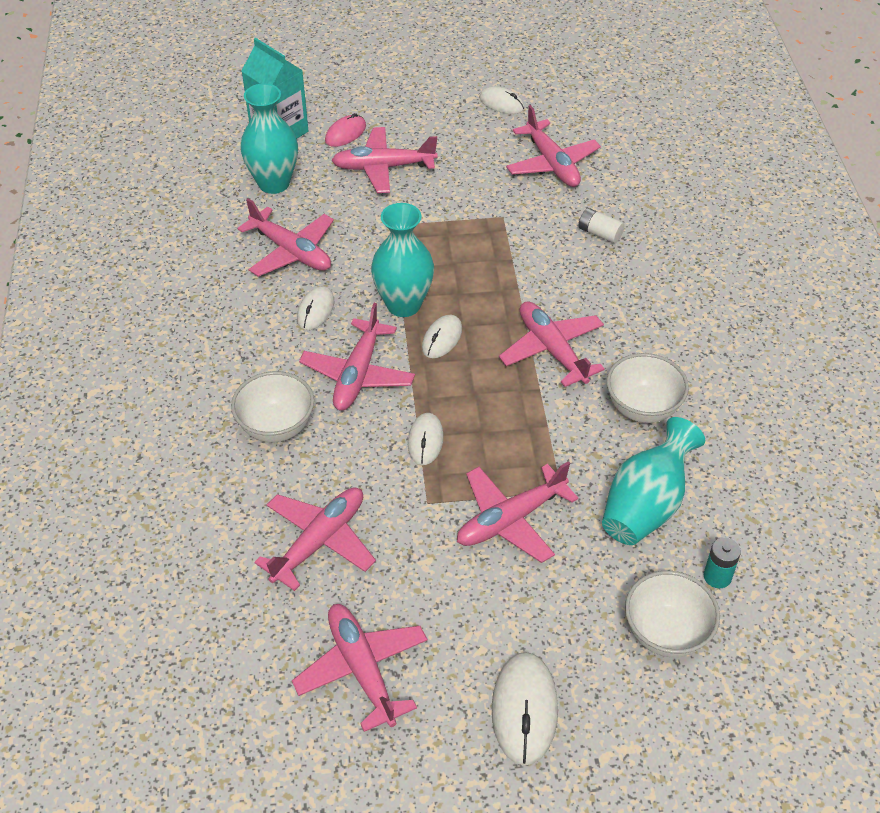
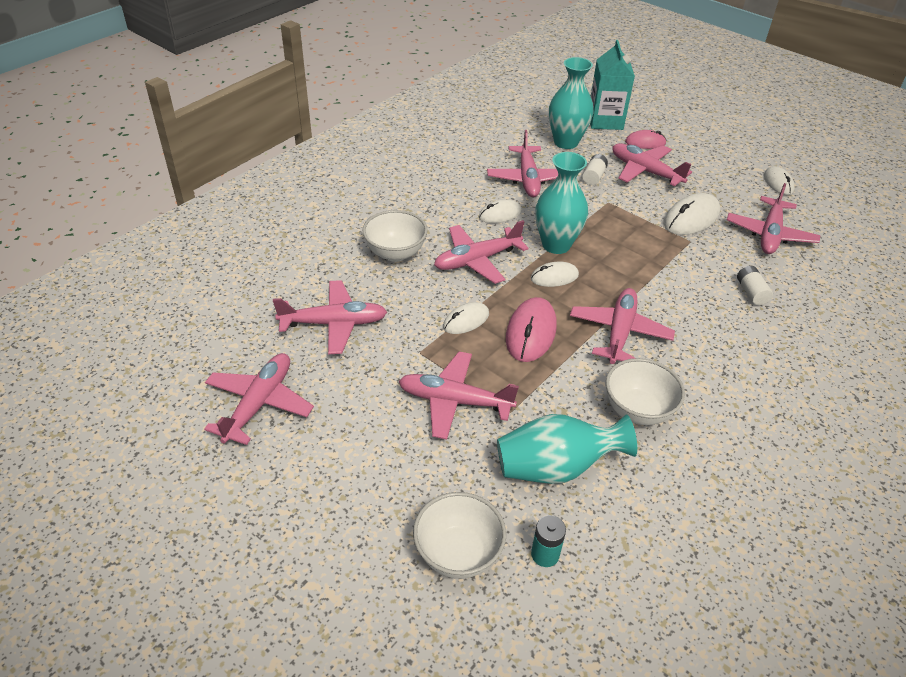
camera: 45 degrees right, 5 degrees down
white mouse [492,652,558,766] -> white mouse moved to [664,193,720,235]
none -> pink mouse [506,297,557,362]
none -> white battery [582,154,608,185]

